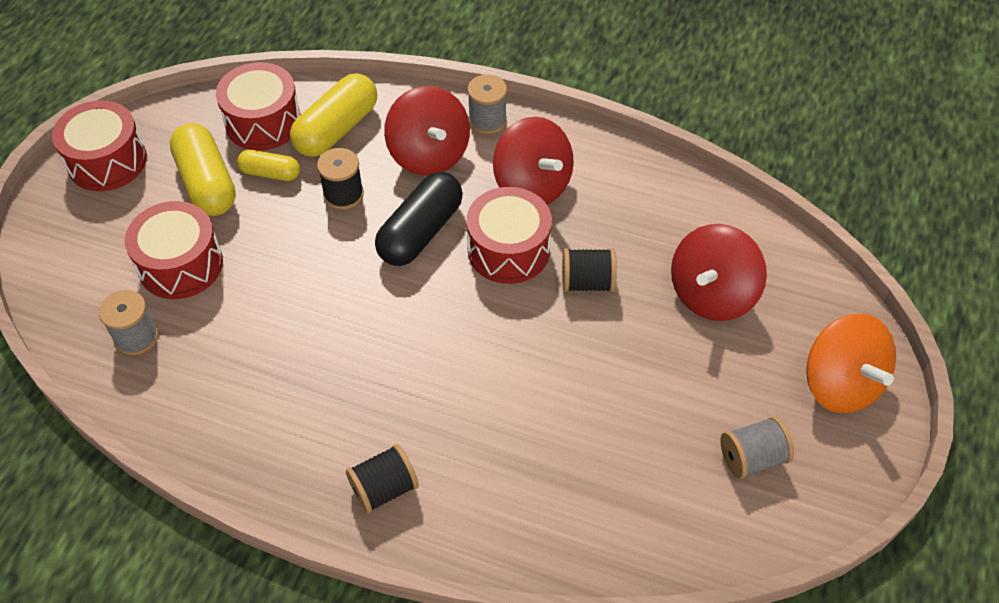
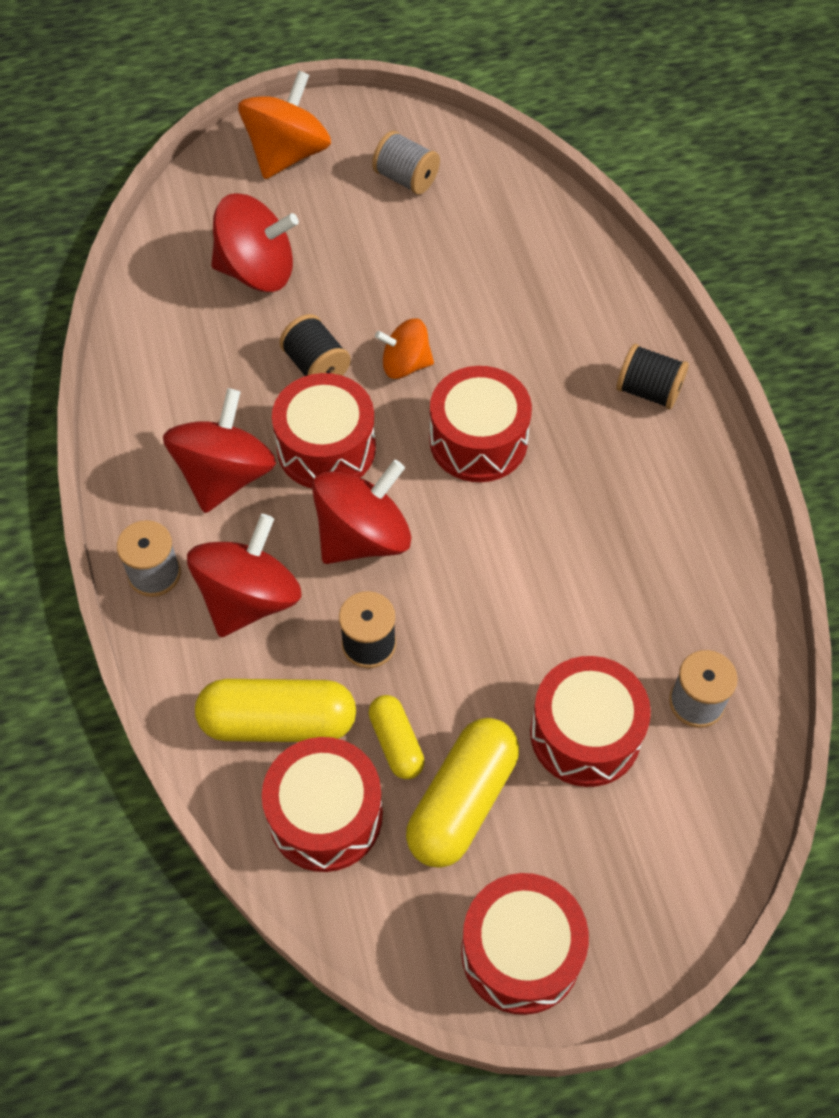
camera: 125 degrees left, 5 degrees up
black capsule [375,172,463,266] -> red spinning top [312,460,412,564]
none -> orange spinning top [375,318,434,379]
none -> red drum [429,366,532,482]

